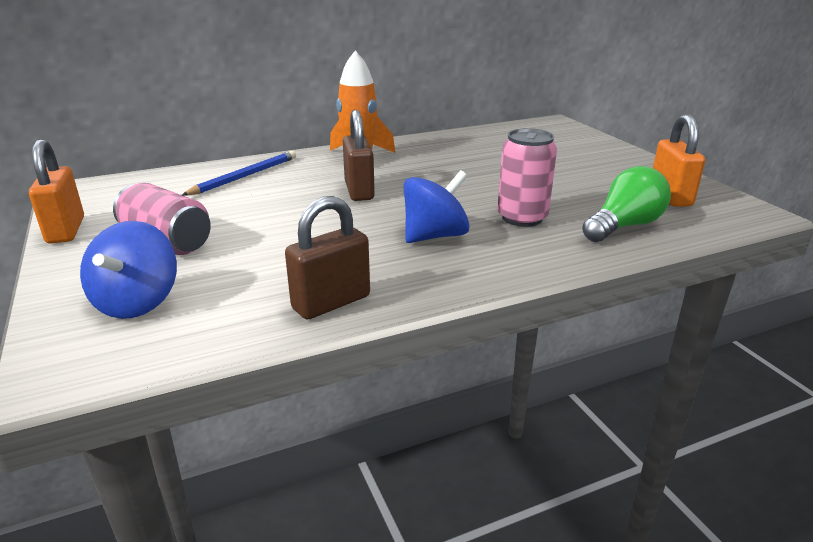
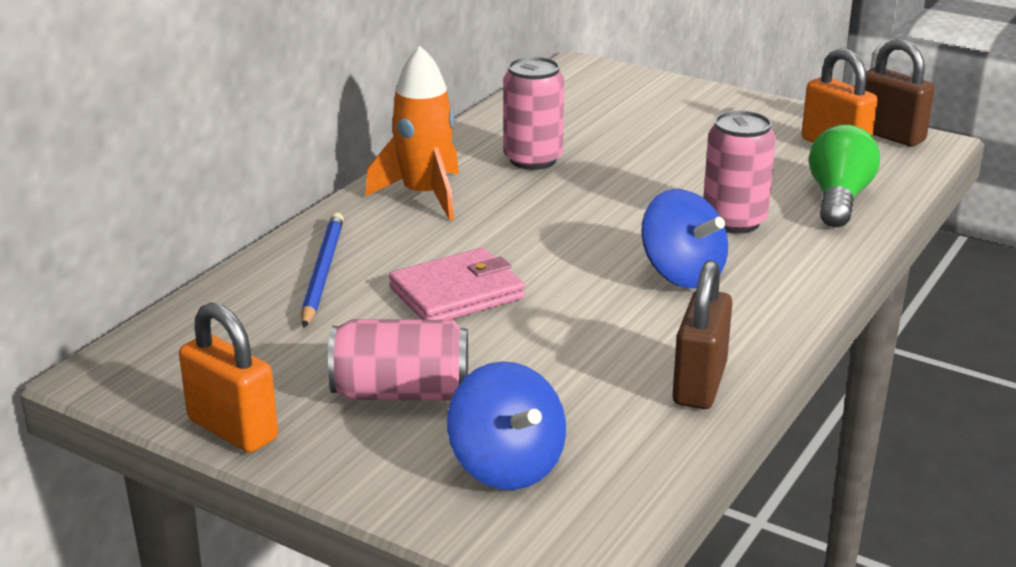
camera: 35 degrees left, 0 degrees up
brown padlock [343,110,375,201] -> brown padlock moved to [865,39,935,147]
blue spinning top [404,170,470,243] -> blue spinning top turned 120 degrees clockwise [641,189,728,289]
none -> pink wallet [389,248,525,320]
none -> pink can [503,57,564,170]

